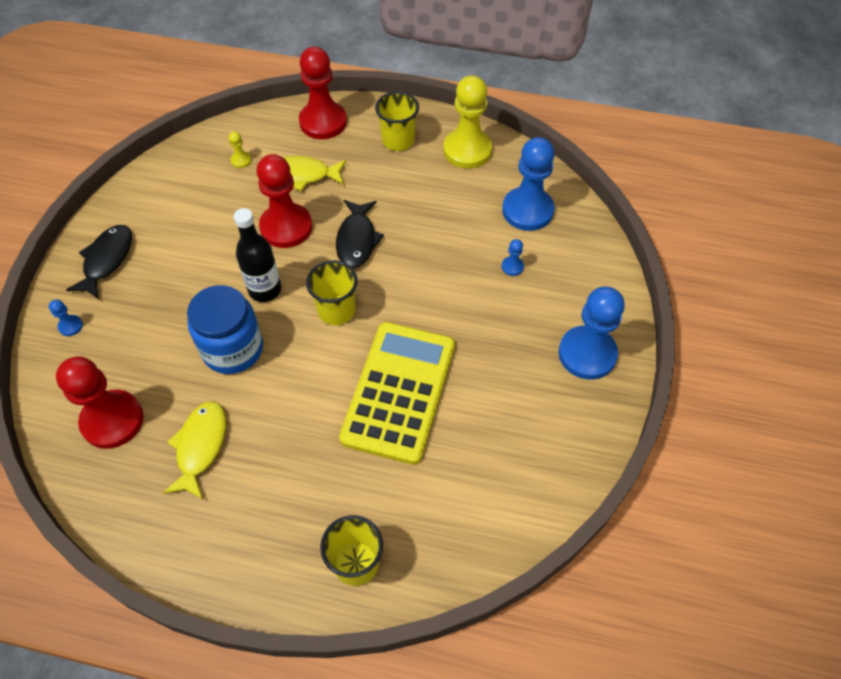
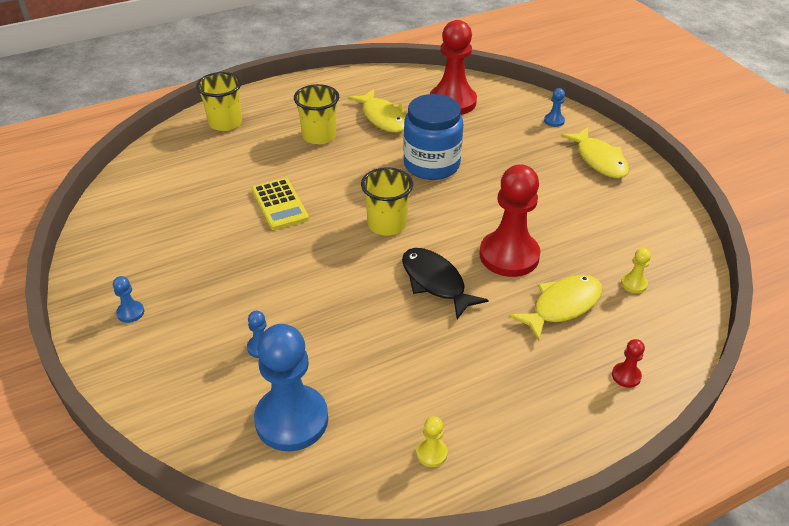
camera: 140 degrees right, 15 degrees down
black fish [66,225,132,299] -> yellow fish [561,127,629,178]
black bottle [234,208,281,302] -> none
red pawn [299,47,347,139] -> red pawn [612,339,645,388], size x0.41
yellow calculator [339,322,455,465] -> yellow calculator [251,178,309,230], size x0.51
yellow cup [375,91,419,151] -> yellow cup moved to [294,84,339,145]
yellow pawn [443,75,492,168] -> yellow pawn [416,416,448,467], size x0.41
blue pawn [558,287,625,380] -> blue pawn [113,276,144,323], size x0.41

